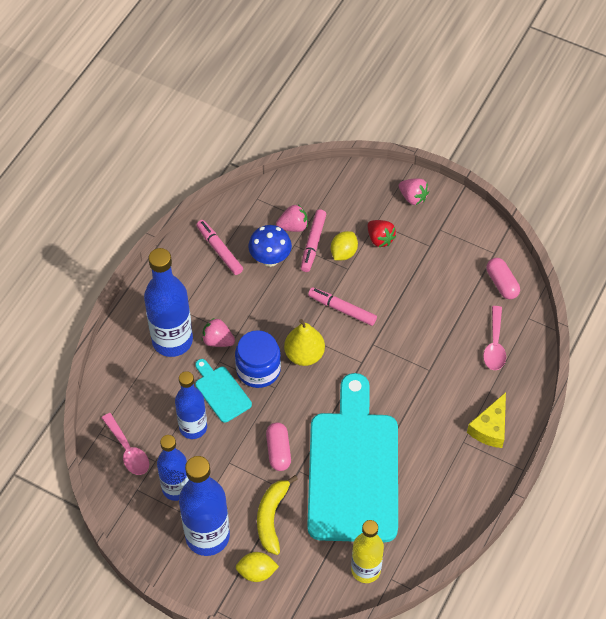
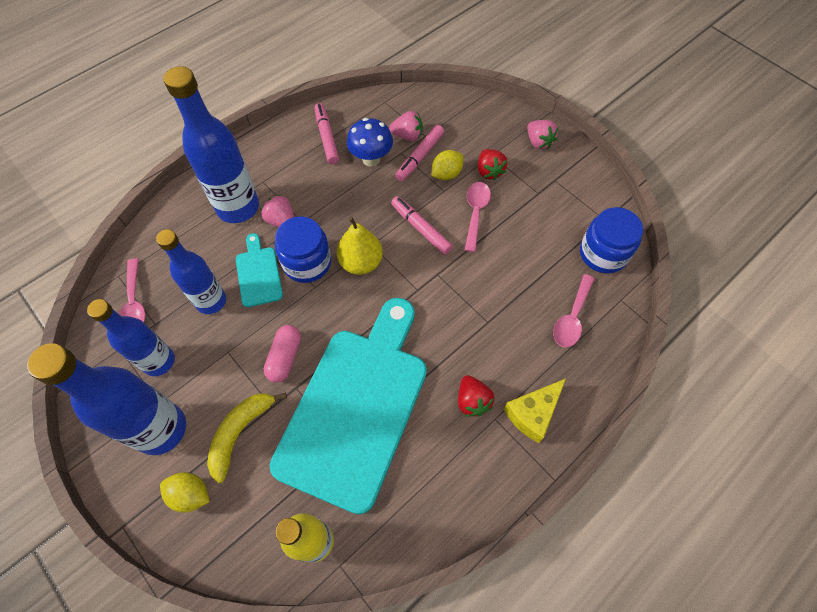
camera: 20 degrees right, 5 degrees up
pink capsule [487,258,520,299] -> blue jar [580,207,643,273]
none -> red strawberry [458,375,494,417]
none -> pink spoon [465,182,491,252]

